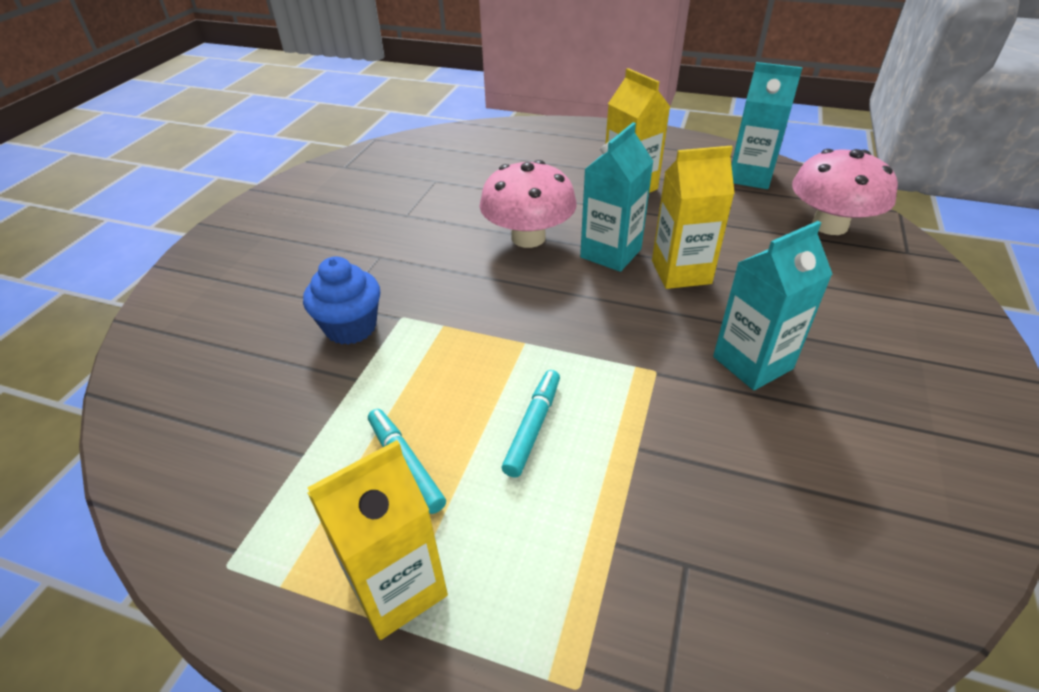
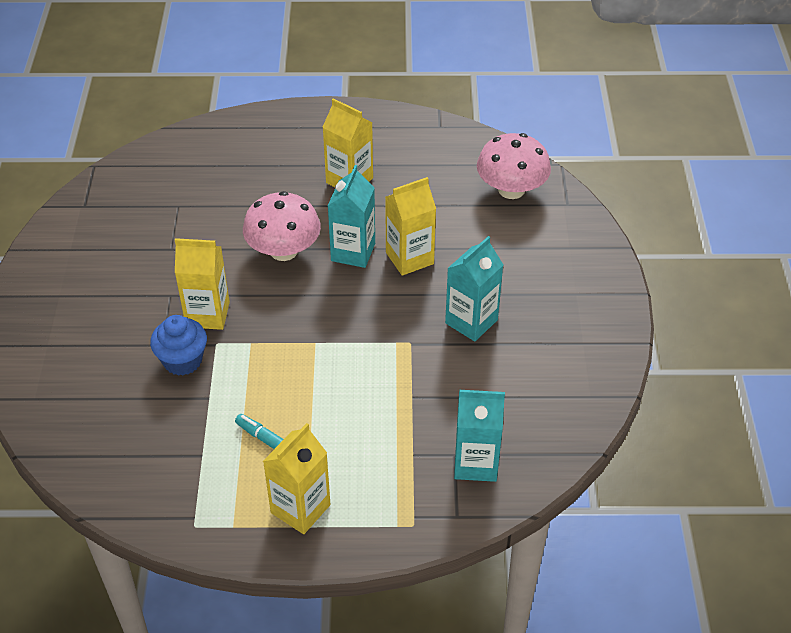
camera: 20 degrees left, 5 degrees up
turquoise marker [502,370,560,478] -> none
turquoise carton [731,62,803,189] -> turquoise carton moved to [454,390,505,482]
none -> yellow carton [175,238,230,330]

